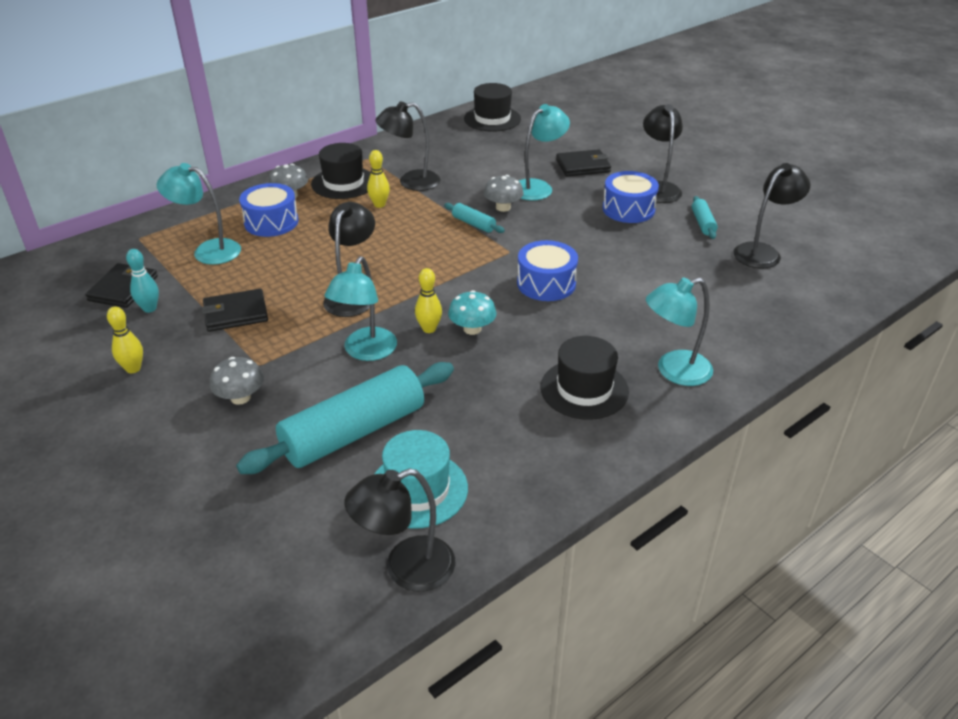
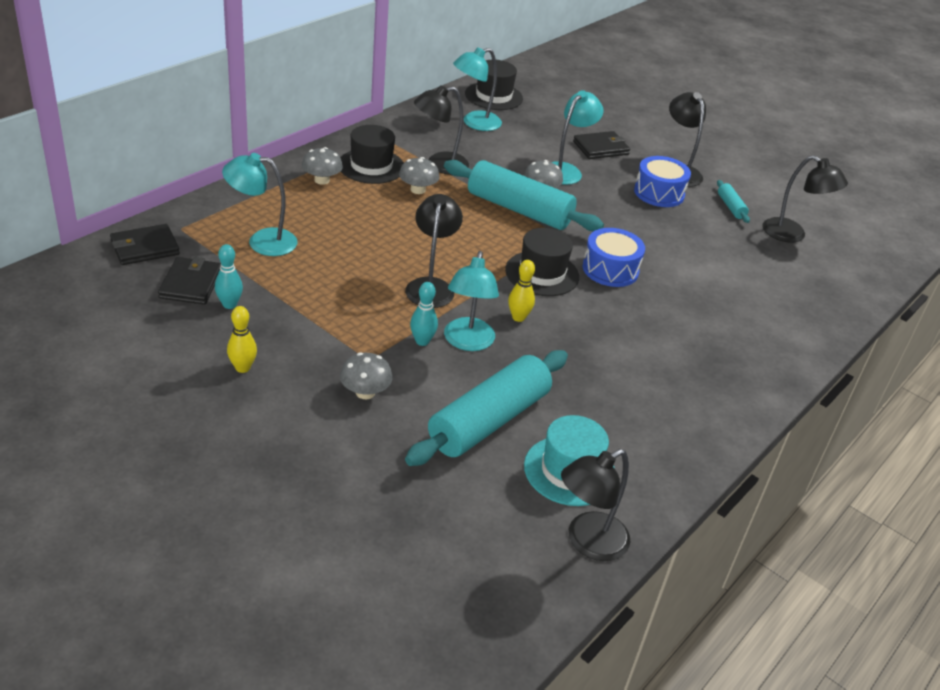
camera: 15 degrees left, 0 degrees up
black wallet [202,289,268,332] -> black wallet moved to [110,224,180,265]
blue drum [239,183,298,237] -> none
yellow bowling pin [367,150,390,208] -> grey mushroom [399,157,439,194]
turquoise rolling pin [444,203,505,233] -> turquoise rolling pin [444,160,604,231], size x2.31
turquoise mushroom [448,290,497,335] -> none
black hat [541,336,629,420] -> black hat moved to [505,228,579,296]
turquoise lamp [646,278,713,386] -> turquoise lamp moved to [453,47,502,131]
black lamp [733,163,810,268] -> black lamp turned 90 degrees clockwise [763,155,848,243]
none -> turquoise bowling pin [410,282,438,346]

